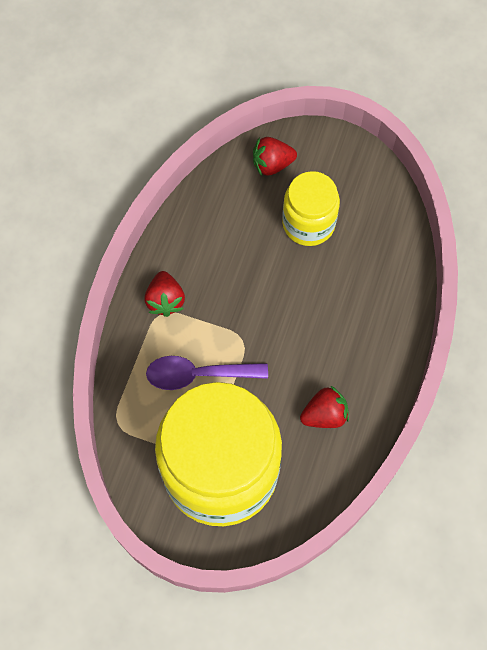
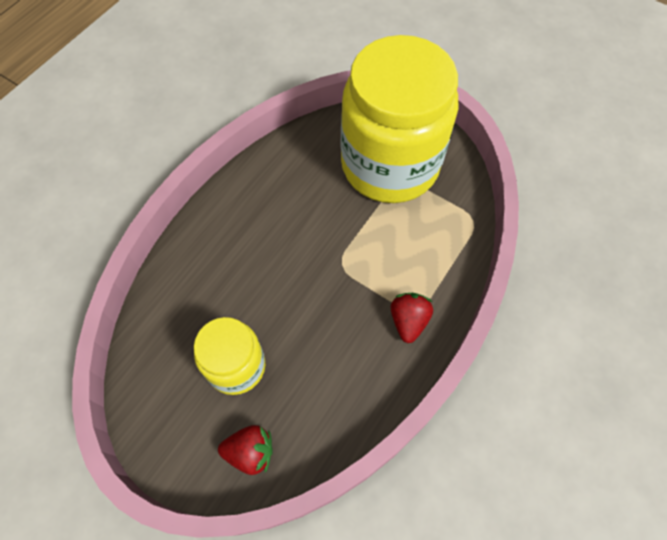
camera: 165 degrees left, 5 degrees down
purple spoon [146,356,268,390] -> none
red strawberry [300,386,349,428] -> none

